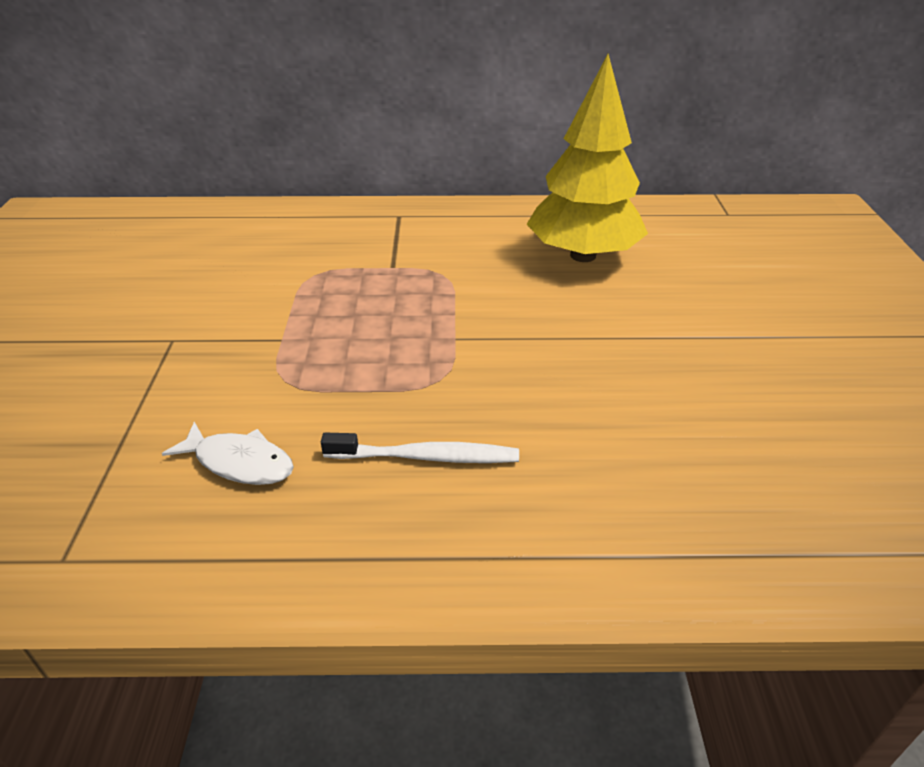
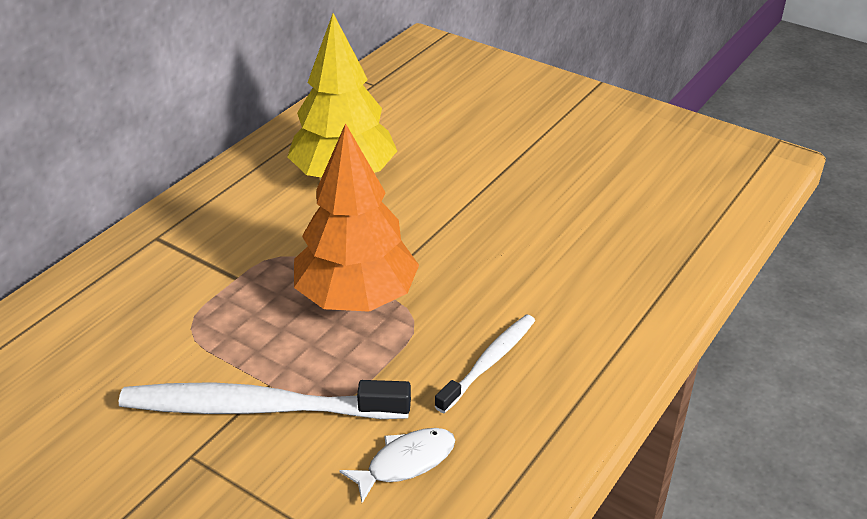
camera: 55 degrees left, 0 degrees up
none -> white toothbrush [119,380,411,419]
none -> orange tree [294,123,419,312]

